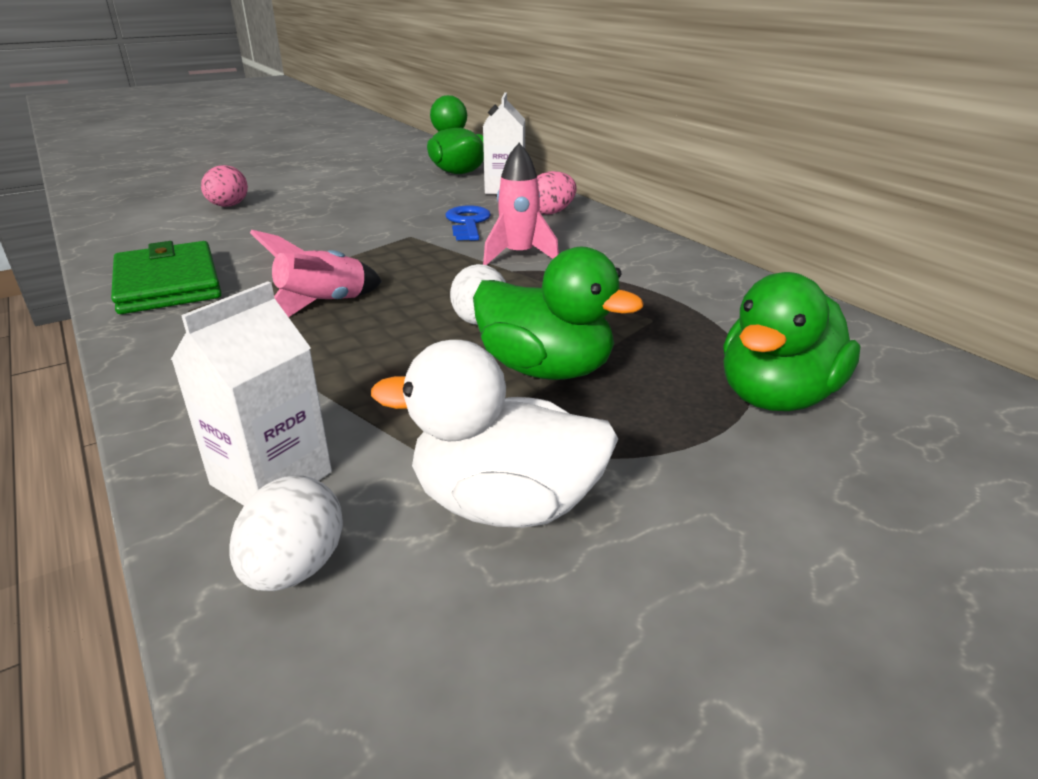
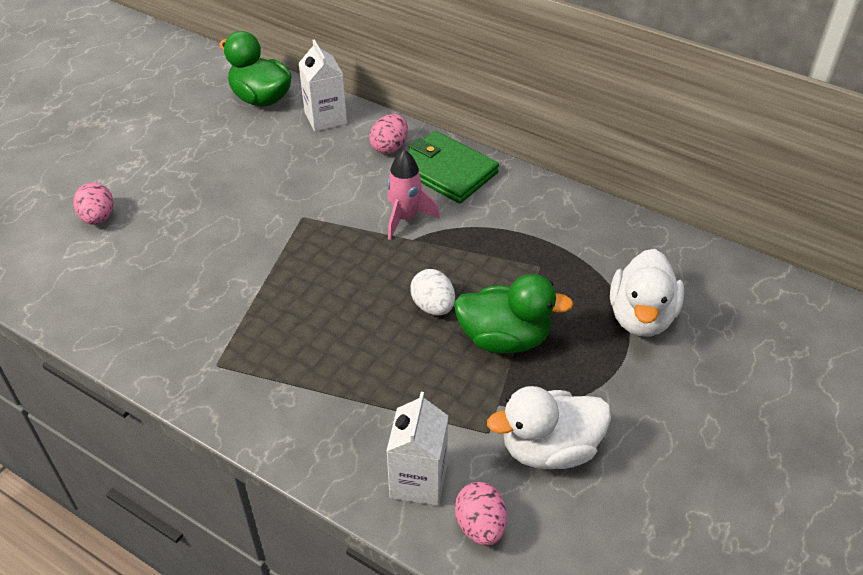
camera: 25 degrees left, 15 degrees up
green wallet [111,241,222,314] -> green wallet moved to [407,131,499,204]
white egg [230,476,343,591] -> pink egg [455,482,507,546]
pink rocket [250,230,382,317] -> none
blue key [445,205,491,241] -> none
green duck [723,272,861,411] -> white duck [610,249,684,337]

